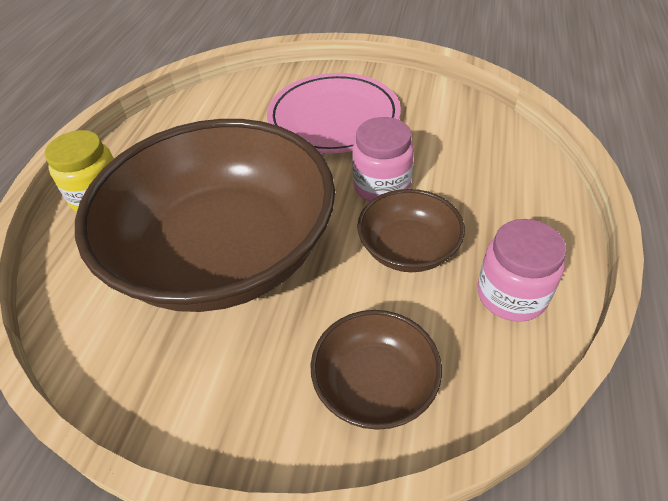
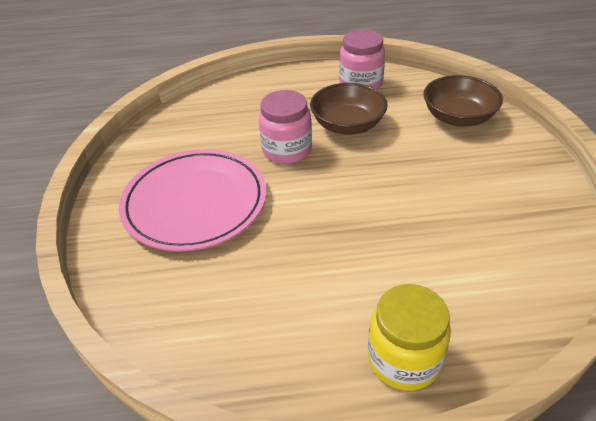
camera: 110 degrees left, 5 degrees down
brown bowl [75,119,335,312] -> none

